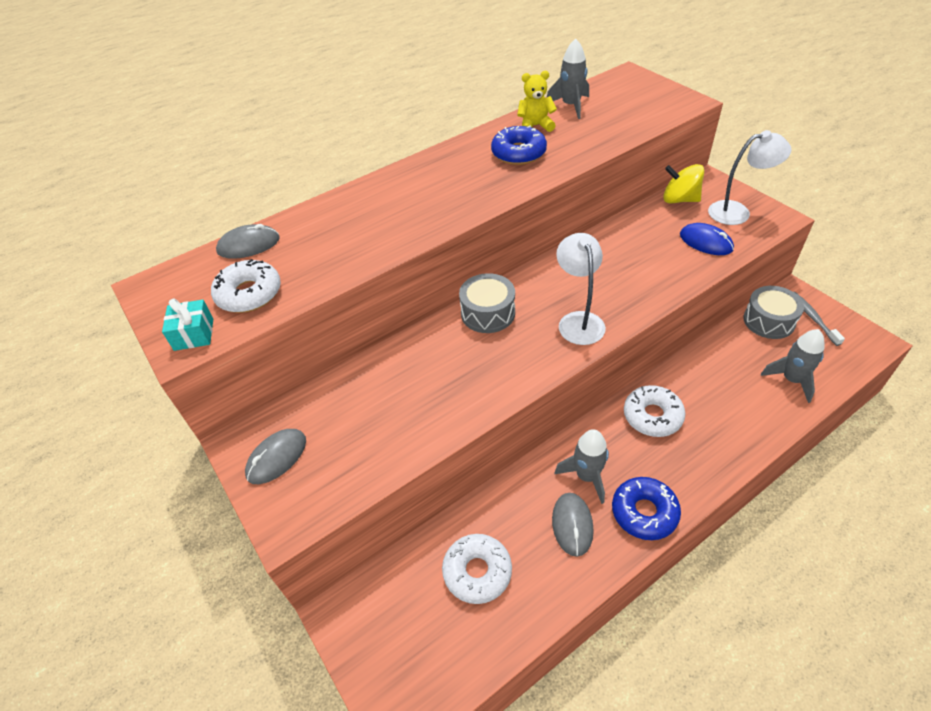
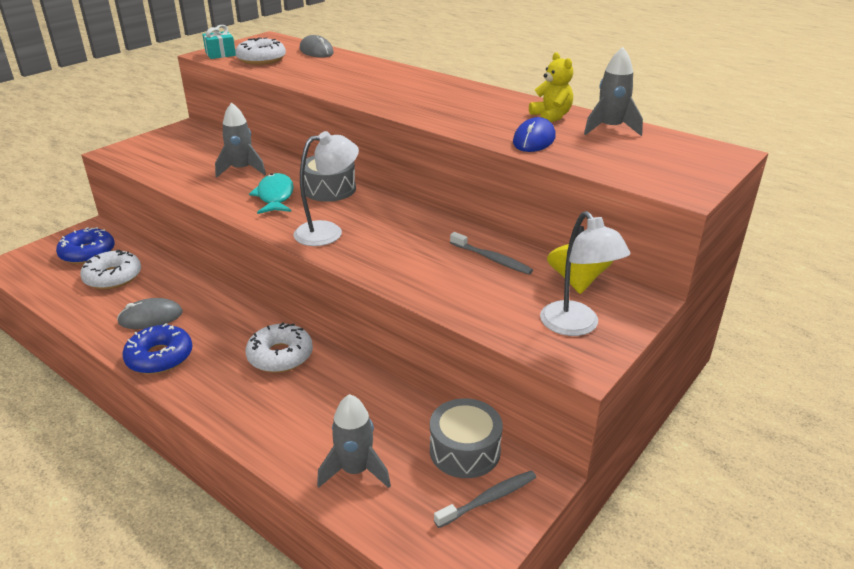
camera: 70 degrees right, 15 degrees down
grey mouse [245,429,306,484] -> none
blue donut [491,125,547,165] -> blue donut moved to [56,227,115,264]
grey rocket [555,429,609,504] -> grey rocket moved to [215,102,266,178]
blue mouse [680,223,734,255] -> blue mouse moved to [513,117,556,152]
none -> turquoise fish [249,173,294,214]
none -> grey toothbrush [450,232,533,275]

